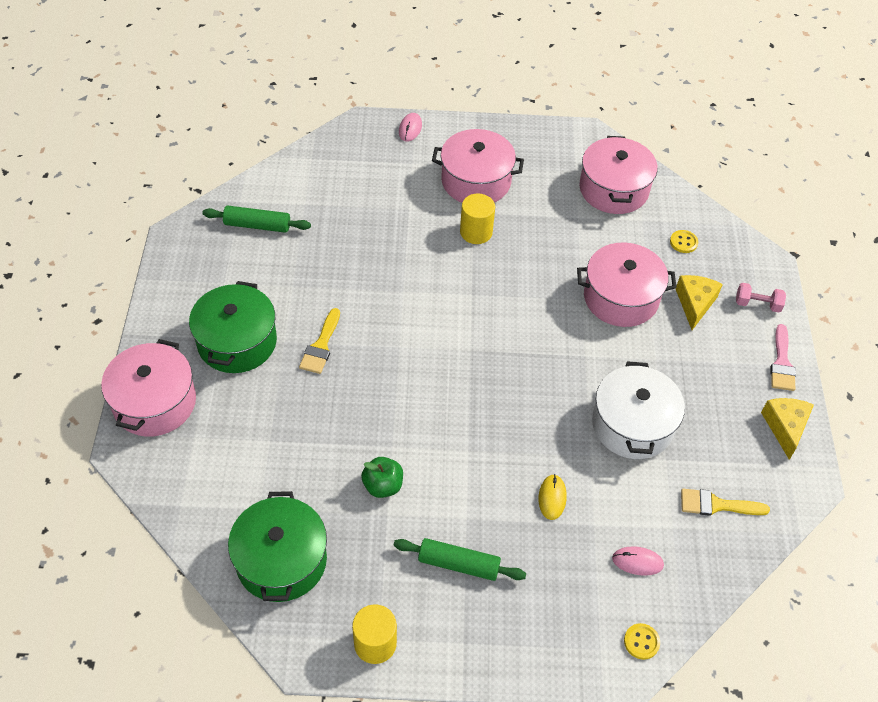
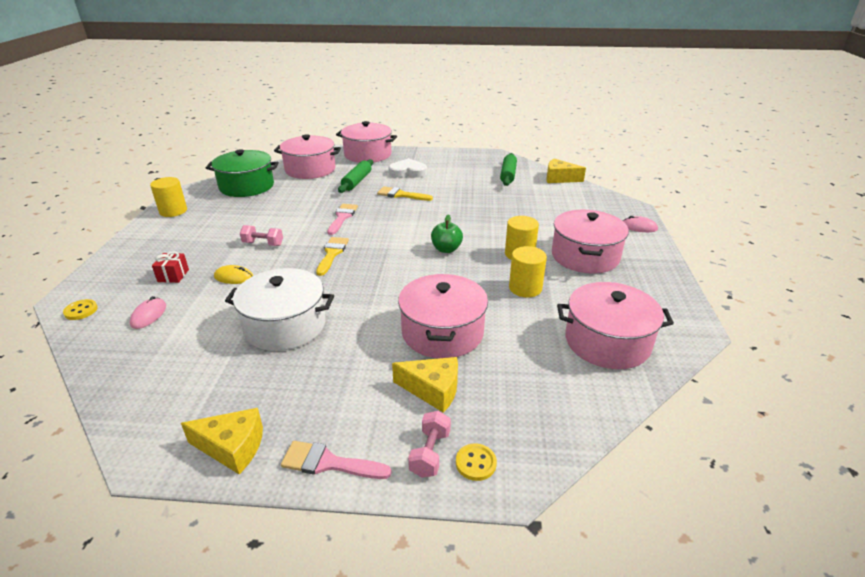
camera: 95 degrees right, 20 degrees down
green pot [189,281,277,373] -> white heart [388,158,427,178]
green apple [361,457,403,498] -> green apple moved to [431,214,463,253]
green rolling pin [393,538,526,581] -> green rolling pin moved to [338,159,373,193]
yellow button [670,230,698,253] -> yellow button moved to [456,443,497,481]
yellow brush [681,489,770,516] -> yellow brush moved to [316,237,349,276]
none -> red gift [152,251,189,283]
none -> pink dumbbell [240,225,283,246]
none -> pink pot [274,134,341,179]
none -> pink brush [327,204,358,235]
none -> yellow cylinder [509,246,547,298]
none -> yellow cheese [546,158,586,183]

